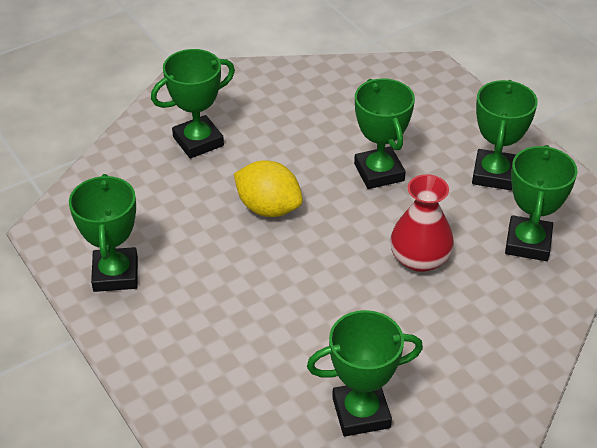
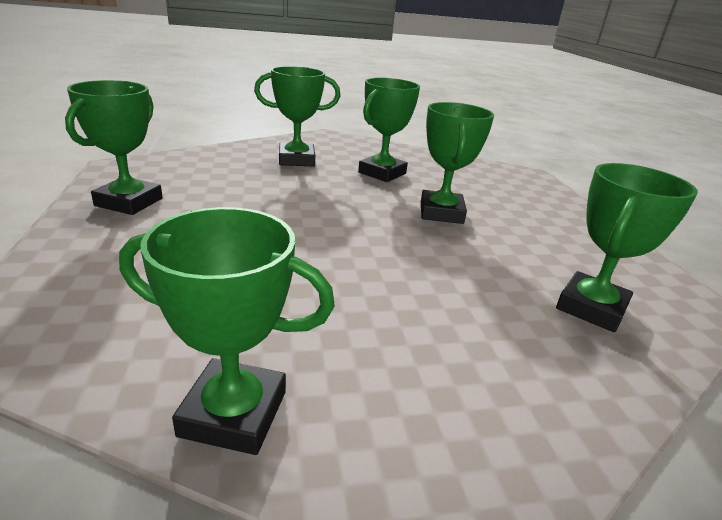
camera: 20 degrees right, 15 degrees down
yellow lemon [234,160,303,217] -> none
red vase [390,174,454,272] -> none
green trophy [472,80,538,190] -> green trophy moved to [358,78,420,182]

